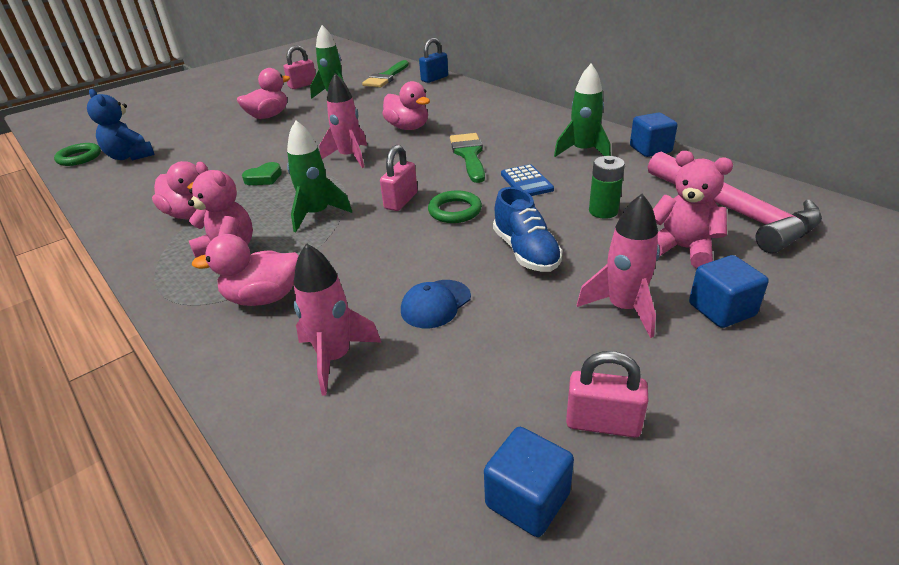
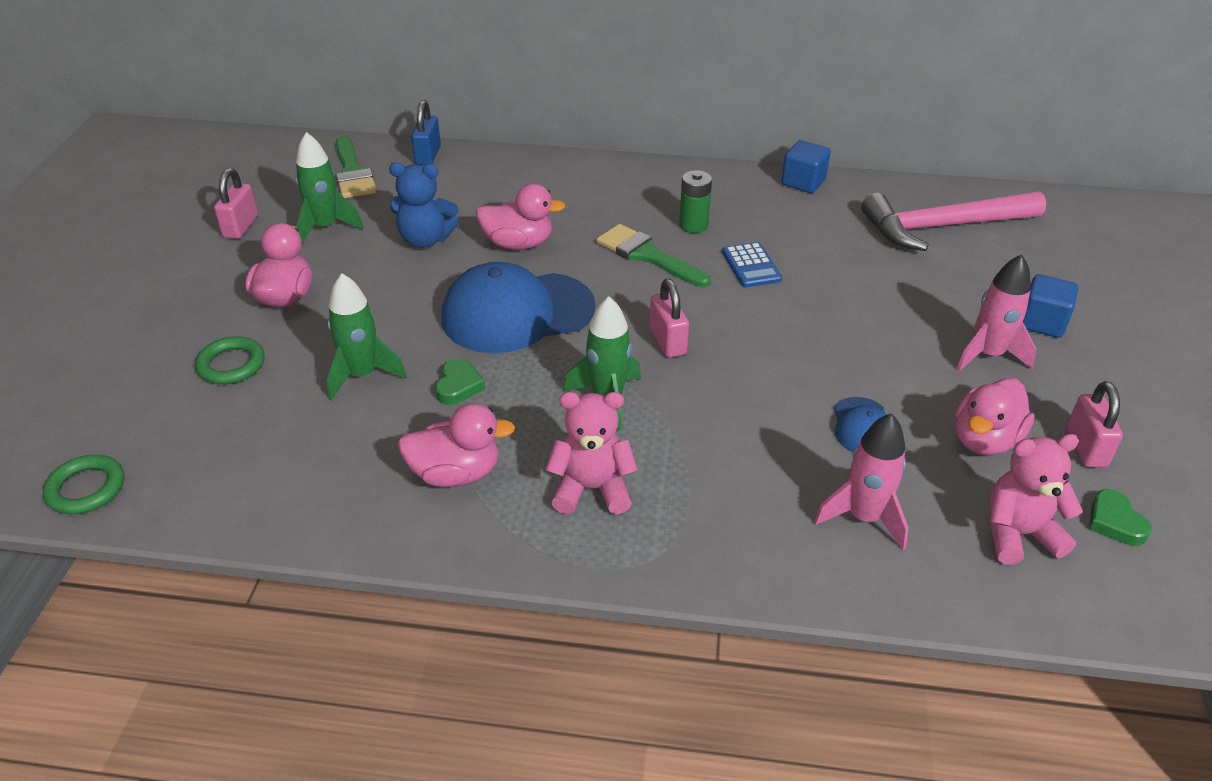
camera: 45 degrees left, 5 degrees up
blue teddy bear [87,89,155,160] -> blue teddy bear moved to [389,162,458,248]
pink duck [192,234,299,306] -> pink duck moved to [956,378,1035,455]
pink rocket [319,73,367,168] -> blue cap [441,262,596,353]
green ring [428,190,482,223] -> green ring moved to [195,336,265,384]
blue cube [484,427,574,537] -> green heart [1089,489,1152,546]
blue shoe [493,187,563,272] -> none
blue calculator [501,164,554,196] -> blue calculator turned 45 degrees clockwise [722,242,782,287]
green rocket [554,64,611,157] -> green rocket moved to [327,273,407,401]
pink padlock [566,351,649,438] -> pink padlock turned 60 degrees counterclockwise [1067,381,1123,468]
green battery [589,156,625,219] -> green battery moved to [679,170,712,233]
pink hammer [648,152,822,253] -> pink hammer turned 150 degrees clockwise [861,191,1046,251]
pink teddy bear [653,151,733,268] -> pink teddy bear moved to [989,434,1083,565]

